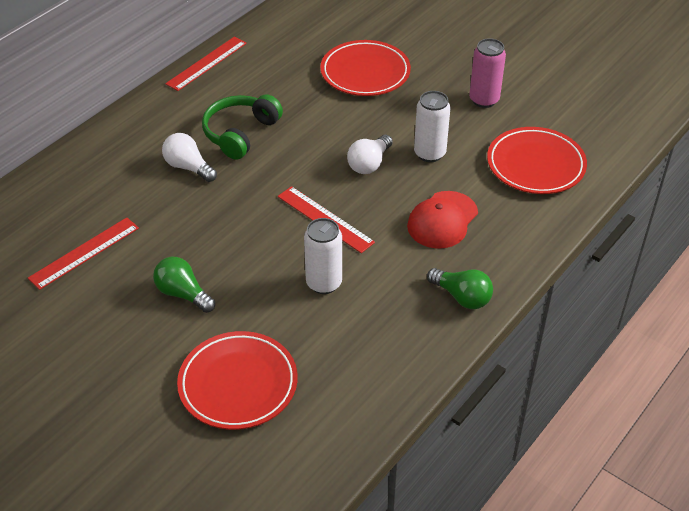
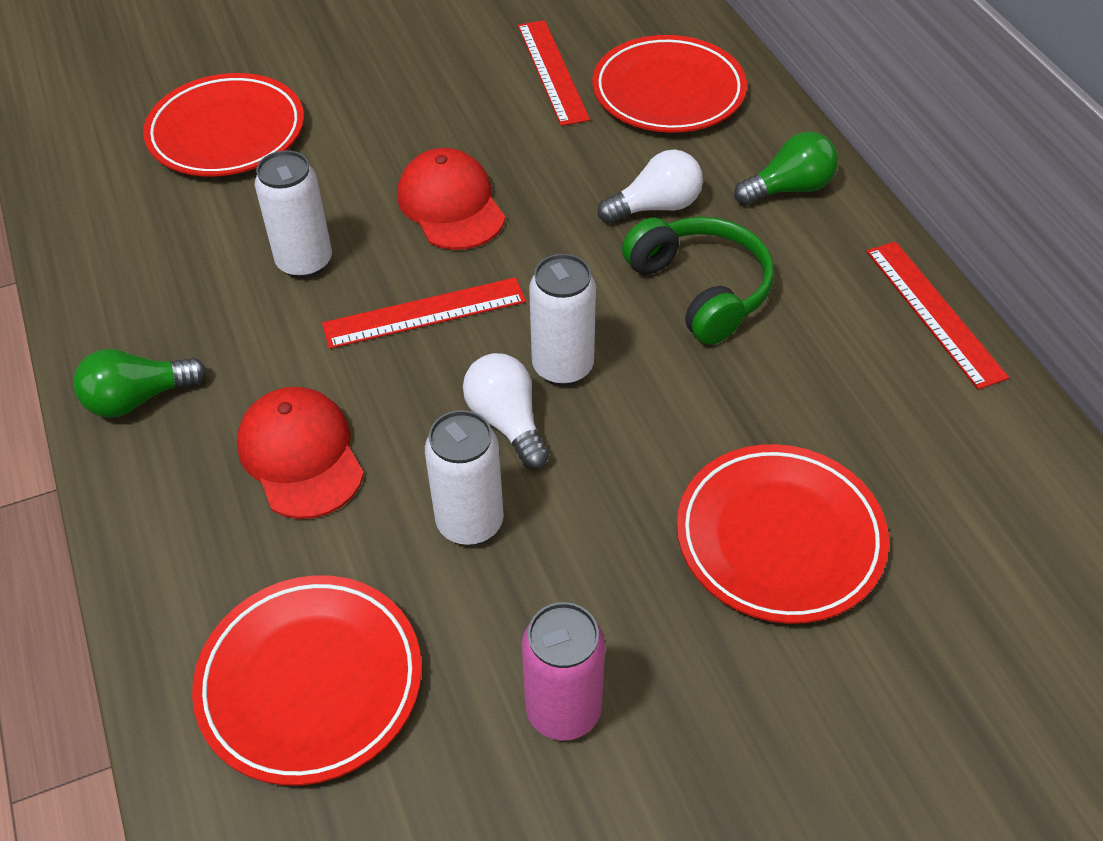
camera: 120 degrees right, 5 degrees up
green light bulb [153,257,215,313] -> green light bulb moved to [734,131,838,205]
none -> red cap [397,148,505,250]
none -> white can [529,254,596,386]
none -> red plate [592,35,747,133]

